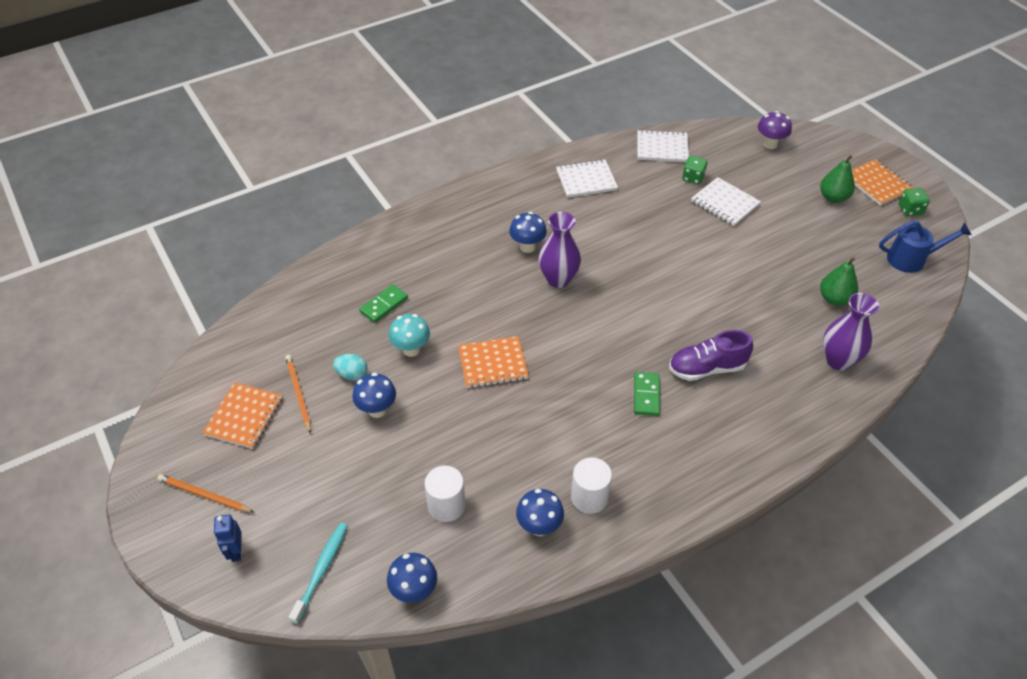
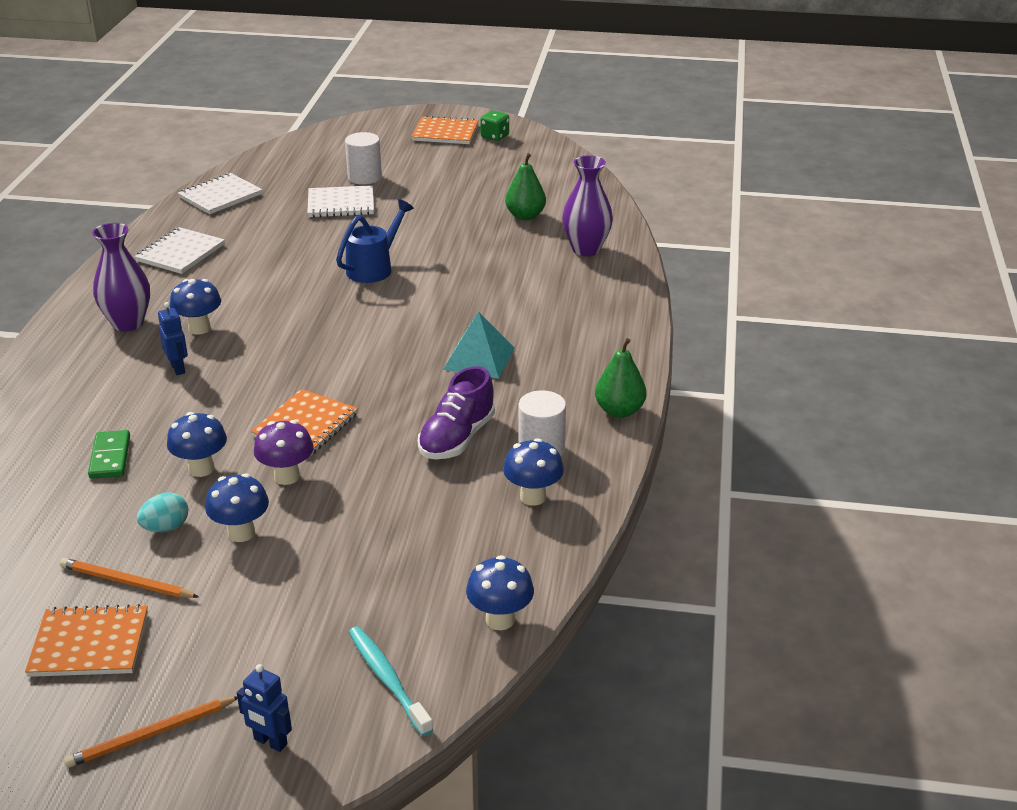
camera: 50 degrees left, 15 degrees down
orange notebook [202,382,283,449] -> orange notebook turned 60 degrees counterclockwise [25,604,148,677]
turquoise mushroom [389,314,430,357] -> blue mushroom [167,412,227,477]
white cylinder [425,466,466,522] -> white cylinder moved to [345,132,382,185]
purple vase [539,212,581,288] -> purple vase moved to [92,223,150,331]
green domino [634,372,660,416] -> turquoise pyramid [443,311,515,379]
purple shoe [669,330,753,381] -> purple shoe moved to [418,366,495,459]
green dice [682,156,707,184] -> none
purple mushroom [758,111,792,149] -> purple mushroom moved to [254,420,314,485]
green pear [820,155,855,203] -> green pear moved to [595,338,647,418]
blue watering can [879,221,972,273] -> blue watering can moved to [336,199,414,283]
none -> blue robot [158,302,188,375]

